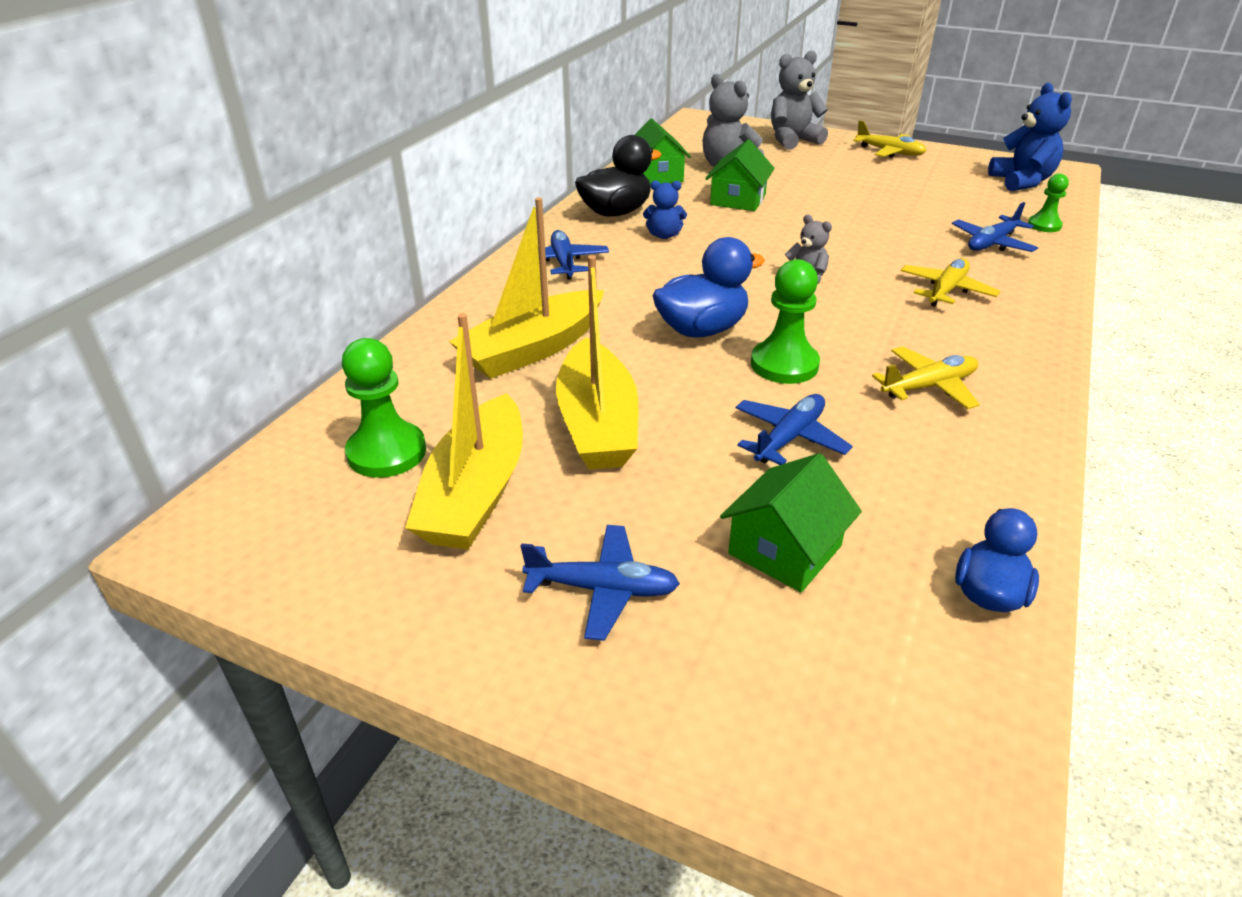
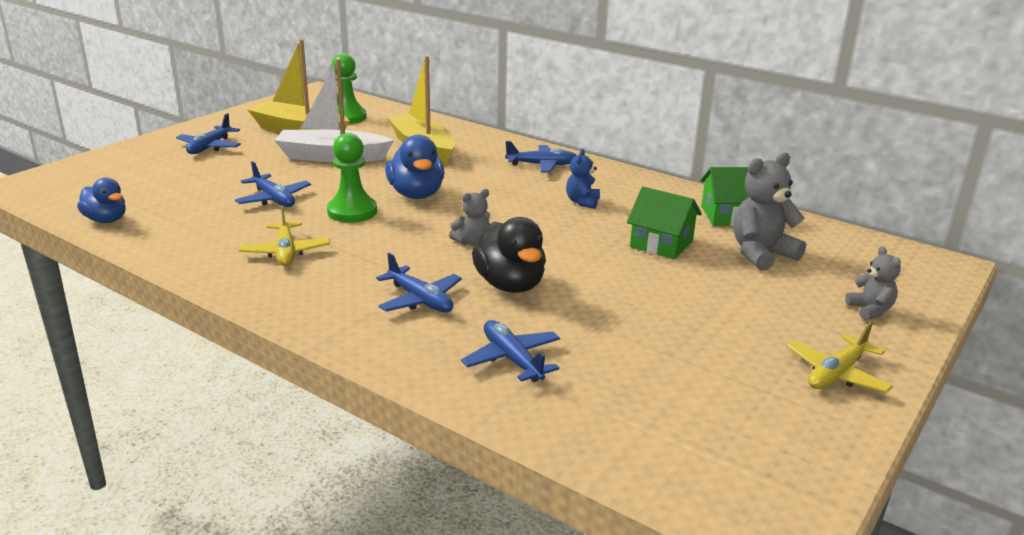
camera: 100 degrees right, 10 degrees down
yellow boat [556,255,638,470] -> white boat [274,59,394,163]
black duck [575,135,662,217] -> black duck moved to [472,217,546,293]
green house [720,453,862,592] -> none
grey teddy bear [771,50,828,150] -> grey teddy bear [845,246,901,320], size x0.57
yellow plane [901,258,1000,307] -> blue plane [376,253,462,313]
blue teddy bear [988,83,1072,191] -> none
green pawn [1028,174,1069,232] -> none

